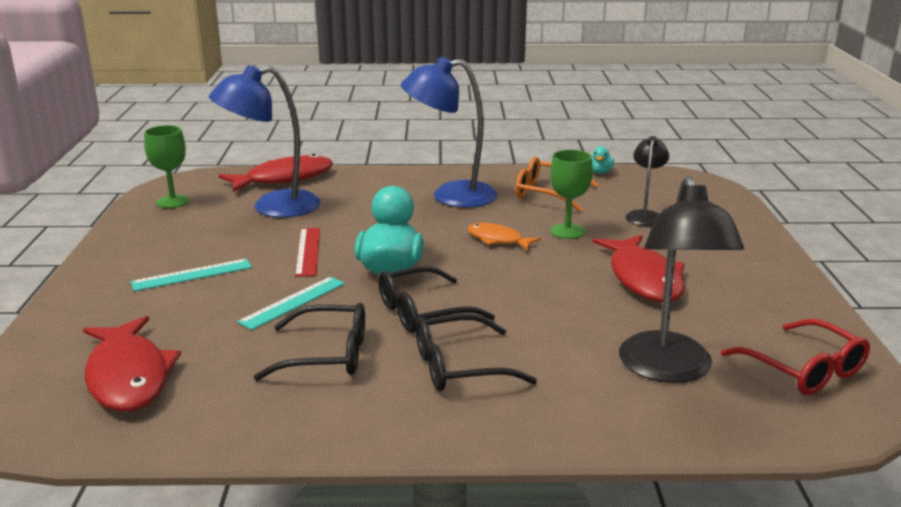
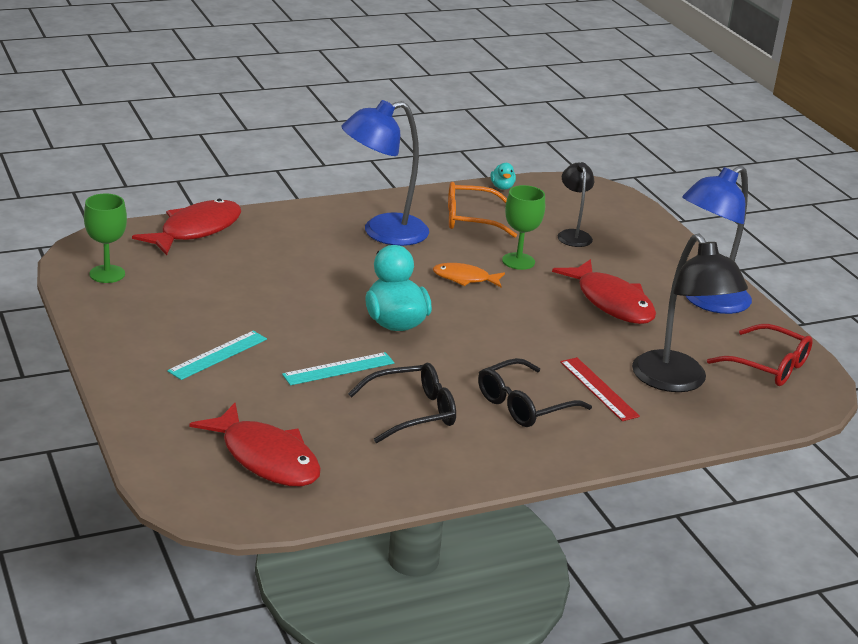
camera: 25 degrees left, 5 degrees up
blue lamp [209,65,321,218] -> blue lamp moved to [682,165,752,314]
turquoise ruler [237,276,345,330] -> turquoise ruler turned 45 degrees clockwise [282,352,394,385]
red ruler [295,228,320,277] -> red ruler moved to [560,357,640,421]
black glasses [378,266,495,333] -> none

